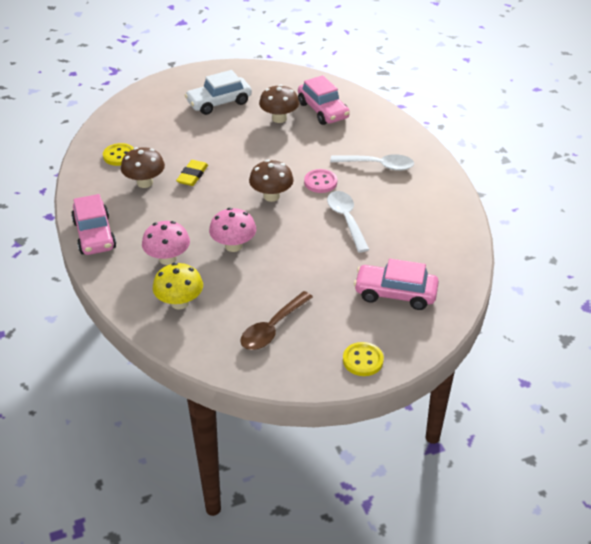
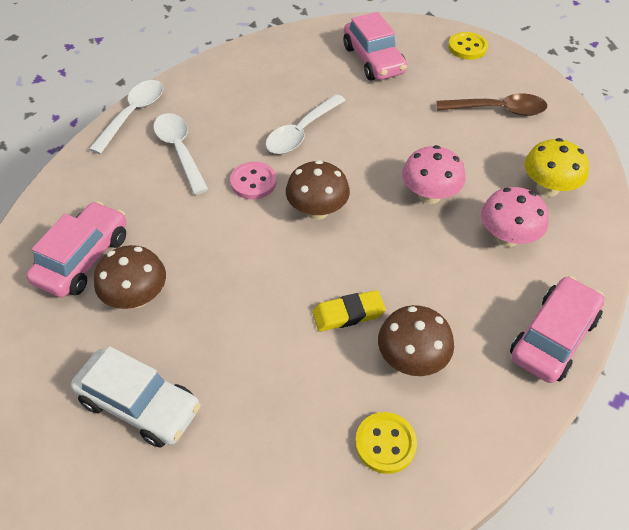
camera: 125 degrees left, 10 degrees up
none -> white spoon [89,80,163,154]

